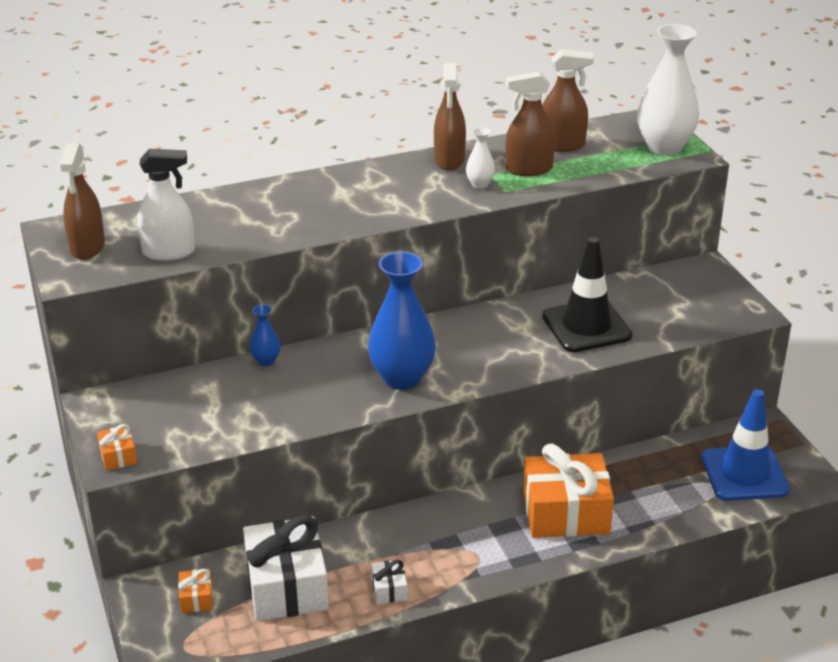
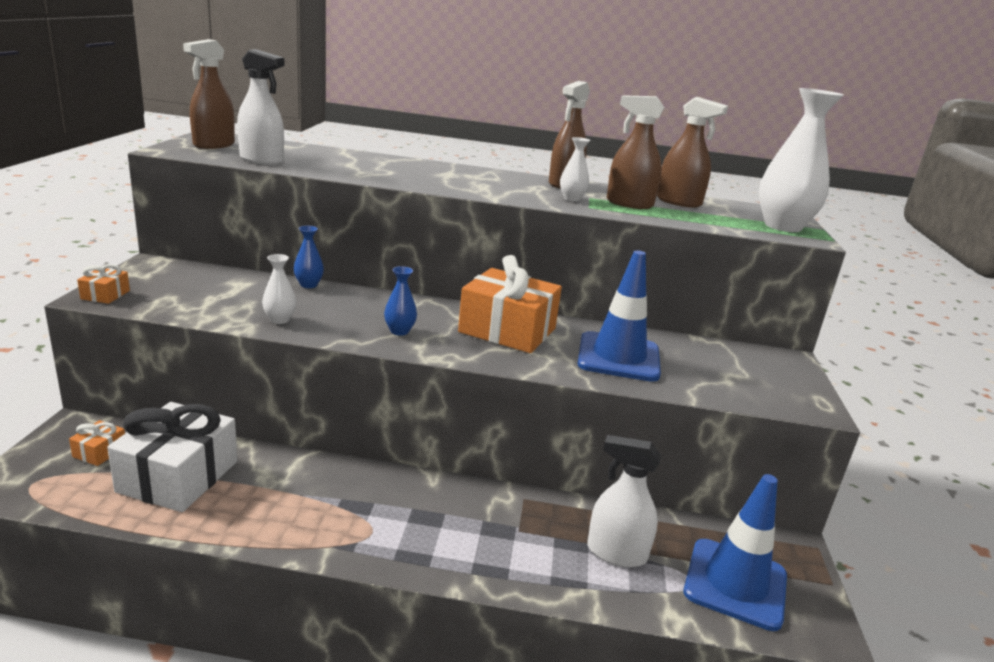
camera: 25 degrees right, 10 degrees down
blue vase [368,252,436,390] -> blue vase [384,266,417,336], size x0.46
white gift [371,559,407,604] -> none
orange gift [523,444,614,538] -> orange gift moved to [458,255,562,353]
black traffic cone [542,237,632,352] -> blue traffic cone [577,250,661,382]
none -> white vase [262,254,296,324]
none -> white spray bottle [587,435,661,567]

